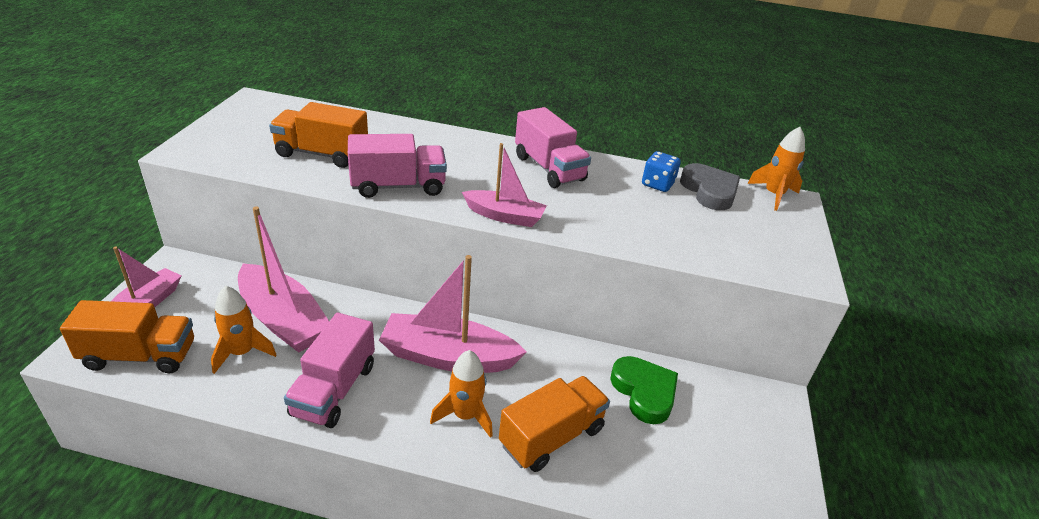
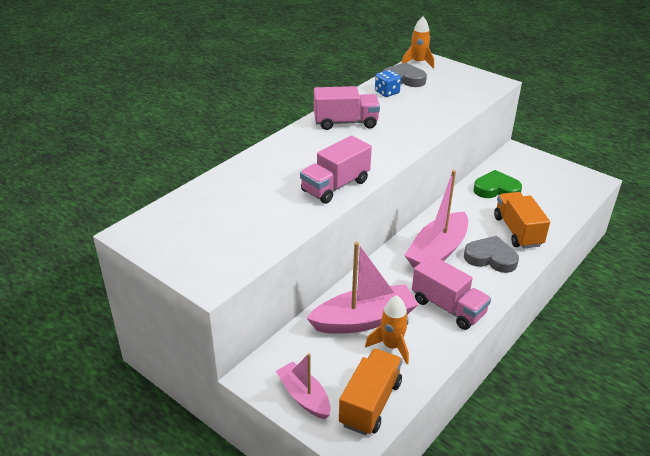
camera: 60 degrees left, 0 degrees up
orange truck [269,102,368,168] -> none
pink truck [348,134,447,198] -> pink truck turned 150 degrees counterclockwise [300,136,372,204]
orange rocket [430,350,493,438] -> grey heart [464,236,519,273]
pink boat [462,143,547,227] -> none

